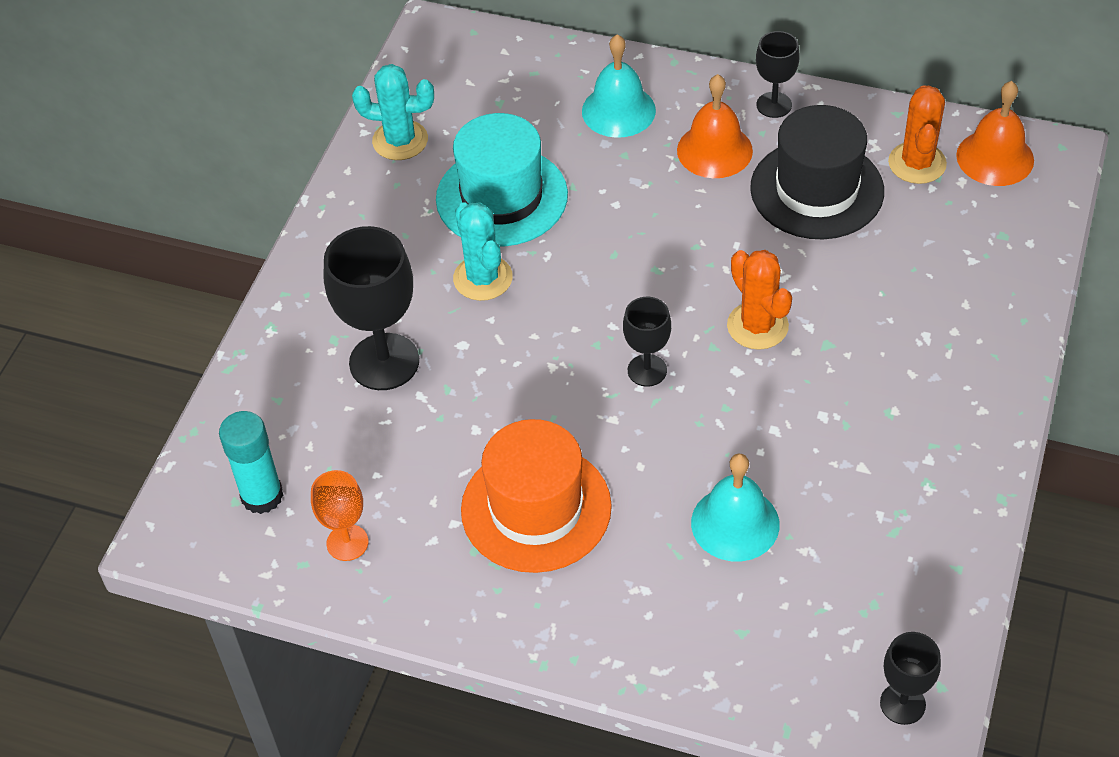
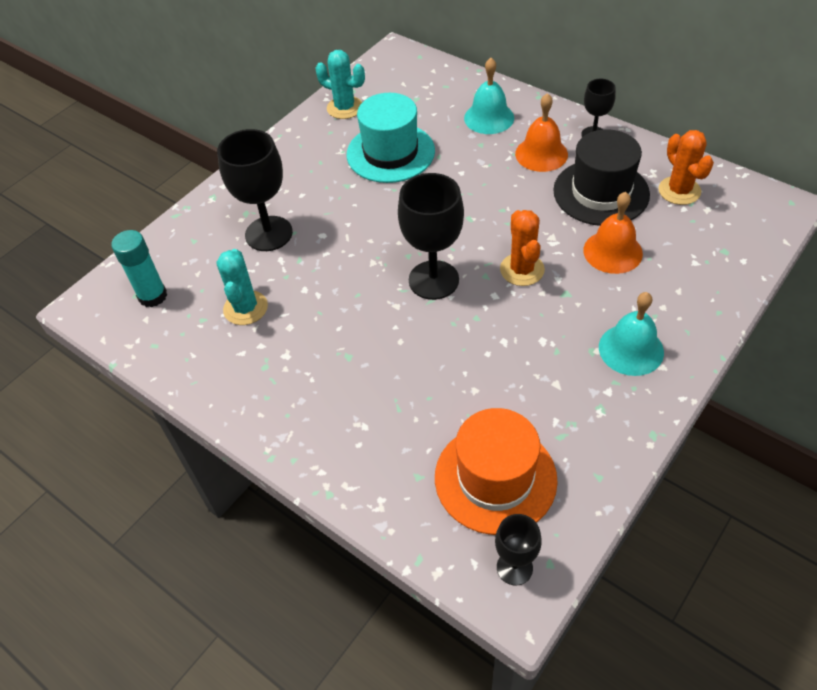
camera: 20 degrees right, 0 degrees up
orange goblet [311,470,368,561] -> none
turquoise cactus [453,202,513,301] -> turquoise cactus moved to [216,249,268,325]
orange hat [461,419,612,573] -> orange hat moved to [435,408,558,535]
black goblet [623,297,671,387] -> black goblet [398,173,464,300], size x1.80
turquoise bell [691,453,780,562] -> turquoise bell moved to [599,292,664,376]
orange cactus [888,85,947,184] -> orange cactus turned 45 degrees counterclockwise [658,130,714,205]
orange bell [956,81,1034,186] -> orange bell moved to [583,192,643,274]

